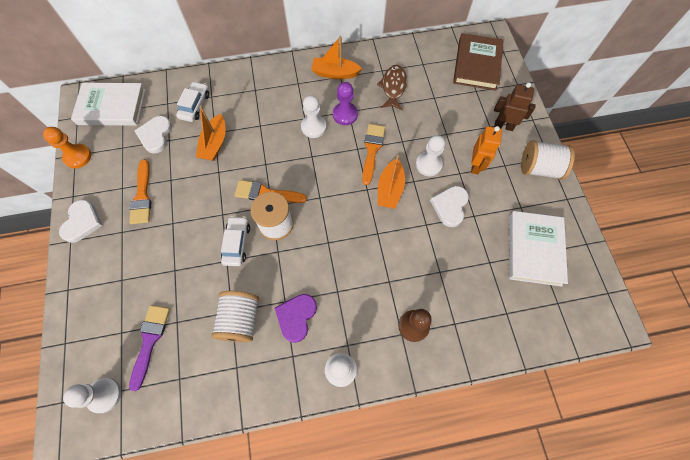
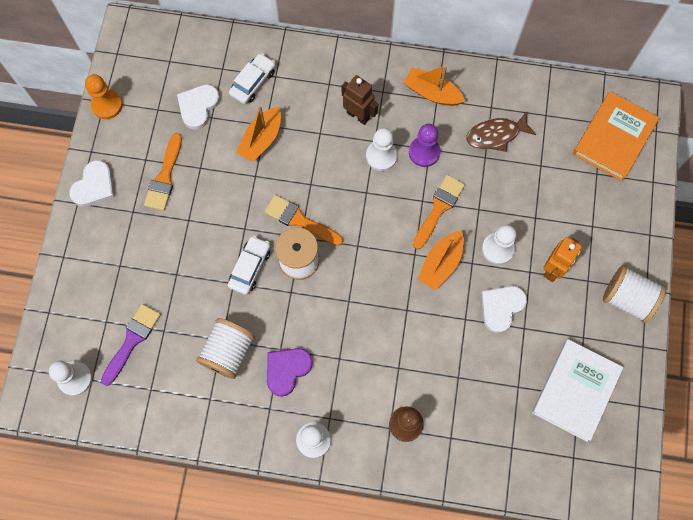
camera: 20 degrees right, 5 degrees up
white book [71,83,146,126] -> none
brown fish [377,65,407,110] -> brown fish turned 135 degrees counterclockwise [466,111,536,152]
brown book [453,33,504,91] -> orange book [573,91,659,181]
brown robot [494,82,536,131] -> brown robot moved to [342,75,378,125]

